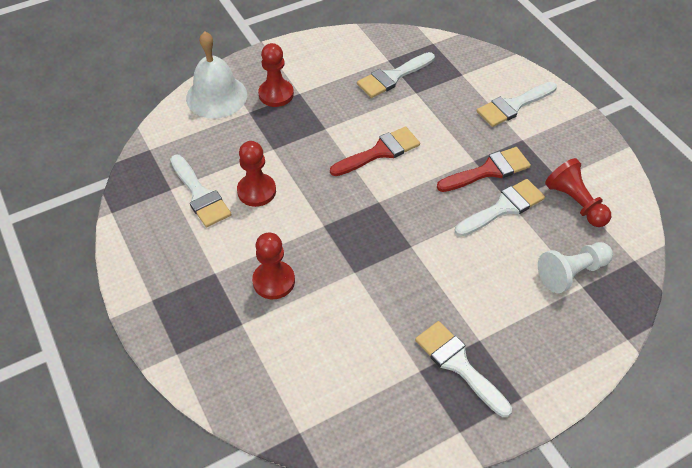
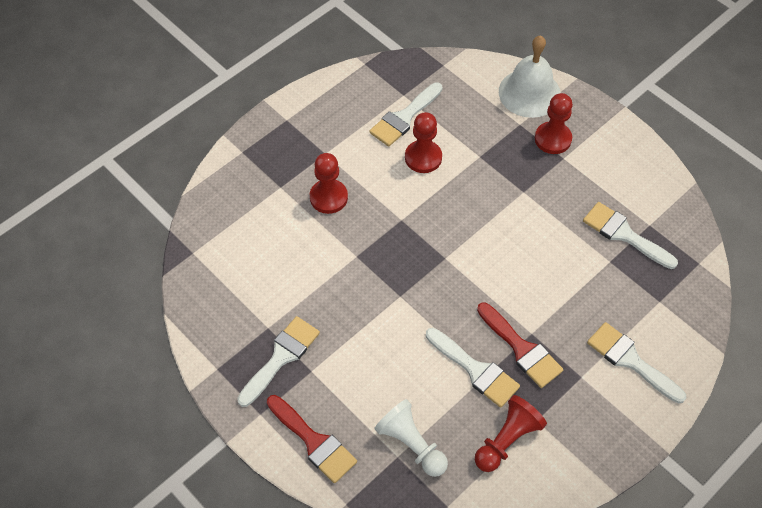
camera: 75 degrees right, 5 degrees up
red brush [330,127,420,176] -> red brush moved to [267,395,357,483]

